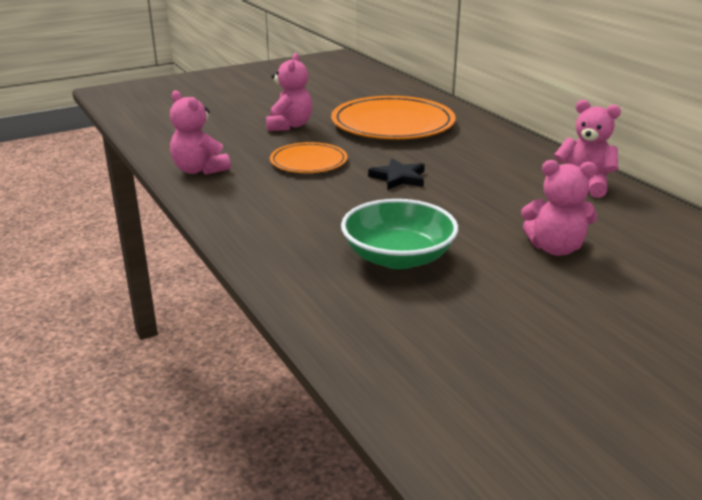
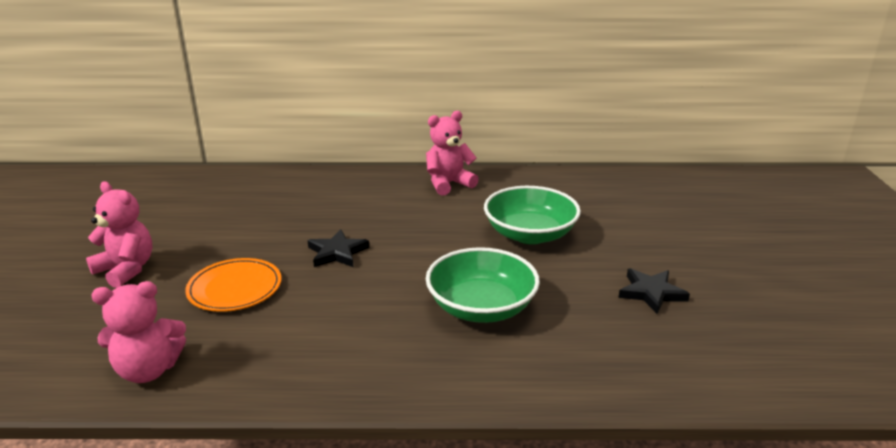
camera: 60 degrees left, 0 degrees up
orange plate [331,96,456,139] -> none
pink teddy bear [521,160,597,256] -> green bowl [484,186,581,244]
none -> black star [618,268,690,314]

